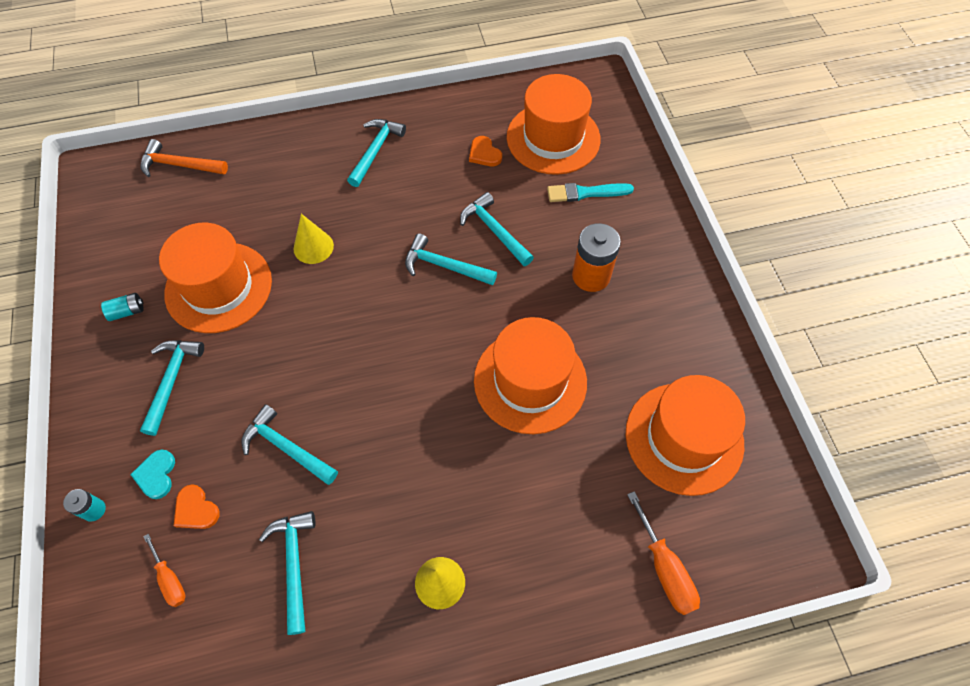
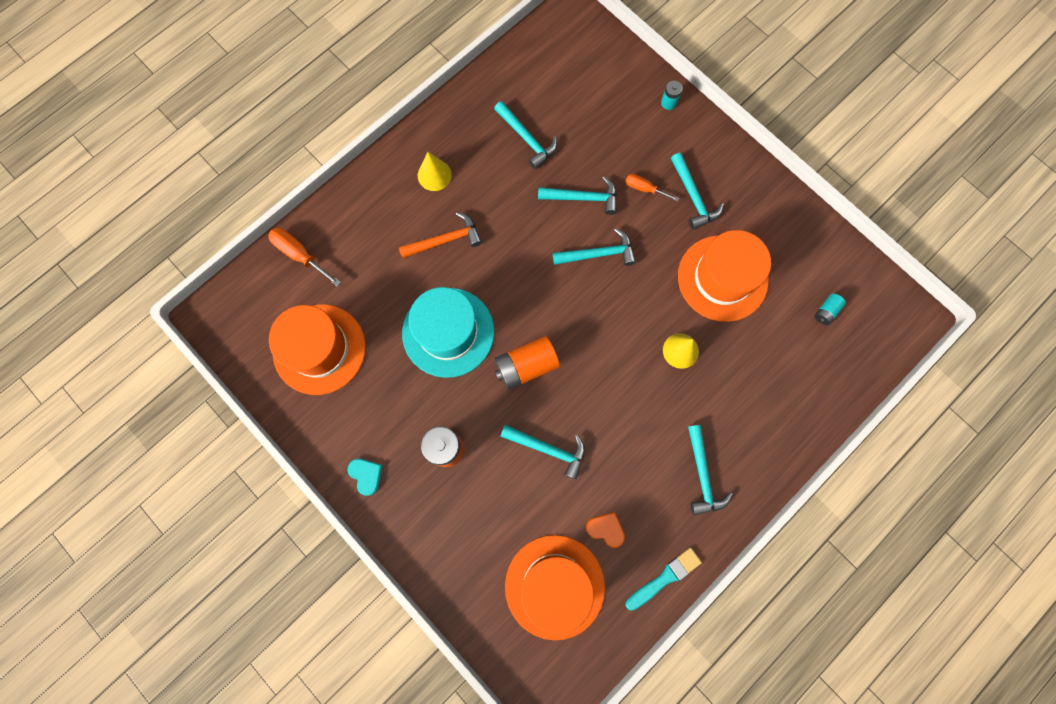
camera: 150 degrees right, 15 degrees up
turquoise battery [101,293,144,321] -> turquoise battery moved to [814,294,846,325]
turquoise heart [130,449,175,499] -> turquoise heart moved to [348,459,383,496]
orange hammer [141,139,228,177] -> orange hammer moved to [399,212,482,258]
orange screwdriver [144,534,186,607] -> orange screwdriver moved to [625,174,679,201]
orange heart [174,485,220,529] -> none
turquoise hammer [405,234,497,285] -> turquoise hammer moved to [553,228,636,266]
orange hat [474,317,587,434] -> turquoise hat [402,287,494,378]
turquoise brush [547,183,634,202] -> turquoise brush moved to [626,548,702,611]
none -> orange battery [494,336,560,390]

